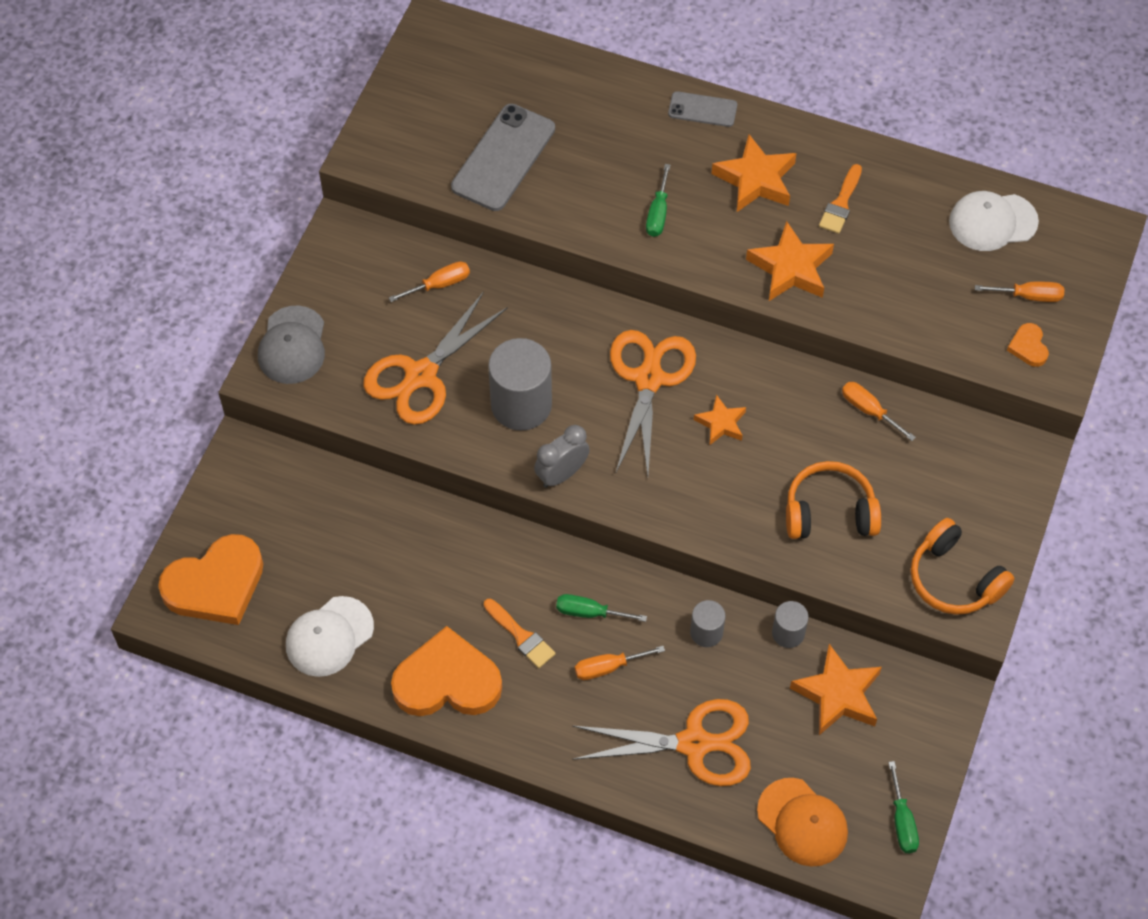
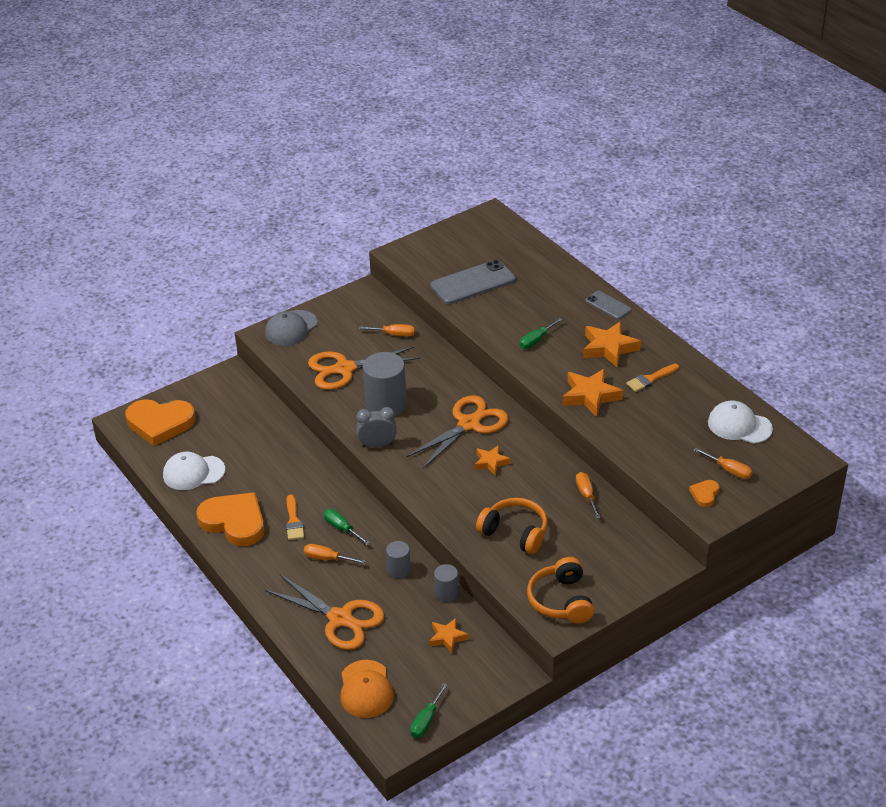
camera: 35 degrees right, 20 degrees down
orange star [790,644,882,735] -> orange star [429,618,469,653], size x0.60

